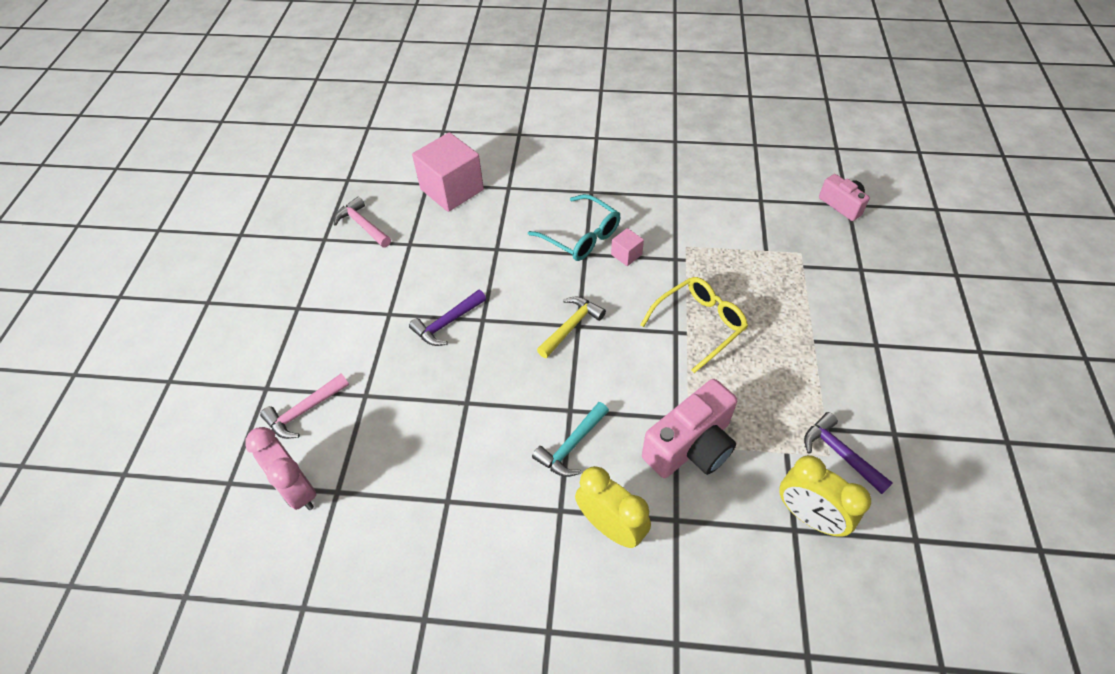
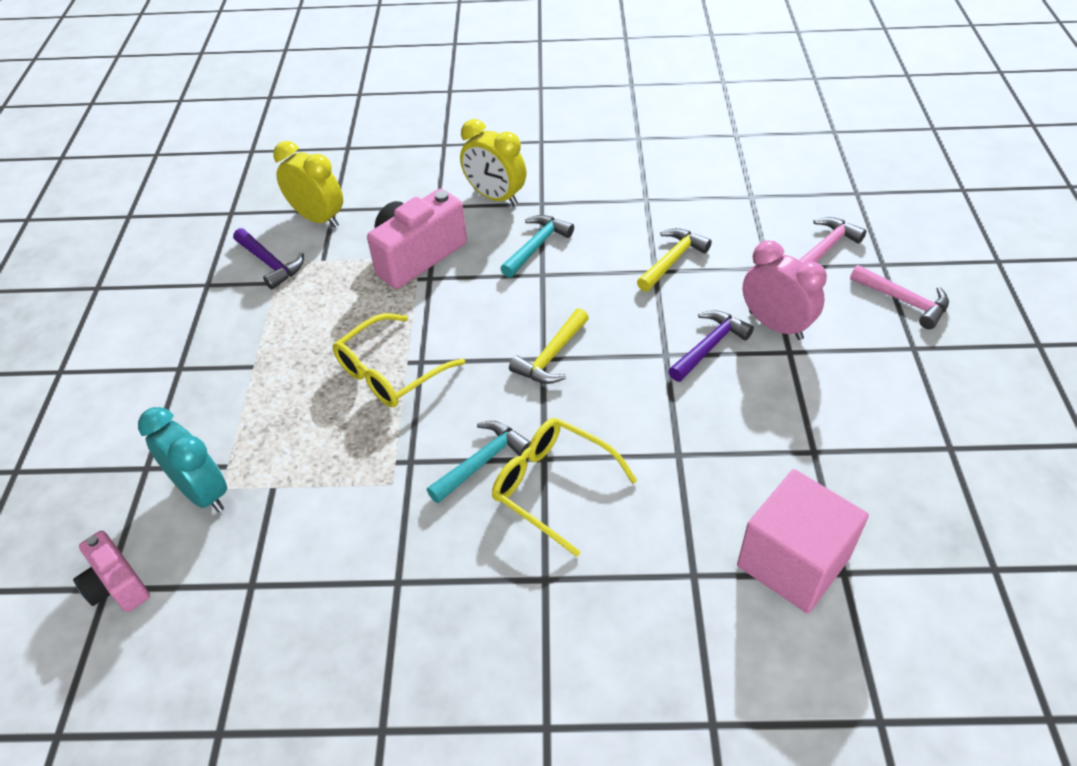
camera: 175 degrees right, 5 degrees down
pink clock [245,427,316,510] -> pink clock moved to [743,240,827,340]
pink hammer [334,197,391,247] -> pink hammer moved to [850,265,949,329]
turquoise glasses [528,194,620,261] -> yellow glasses [492,418,638,557]
pink cube [611,228,644,266] -> turquoise hammer [427,421,530,503]
none -> turquoise clock [138,407,227,512]
none -> yellow hammer [637,228,712,292]

